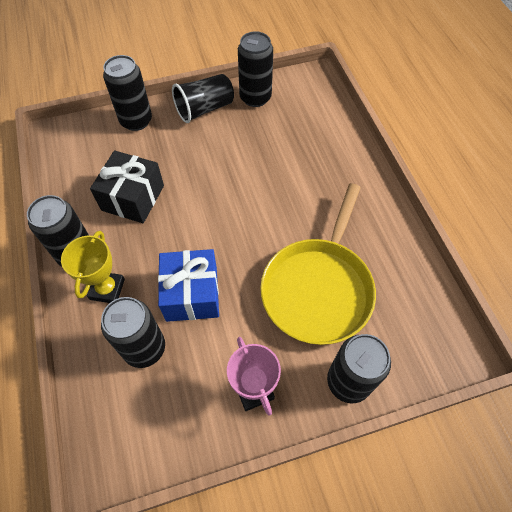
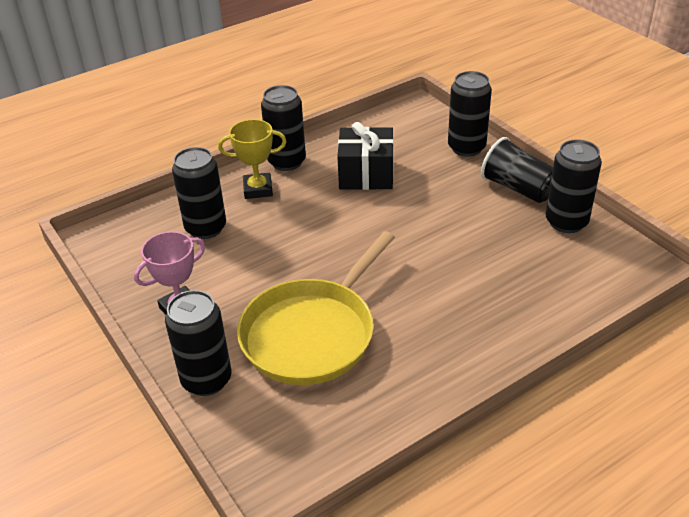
camera: 75 degrees right, 20 degrees down
blue gift [158,249,219,322] -> none
yellow pan [260,183,376,345] -> yellow pan turned 60 degrees counterclockwise [237,231,395,385]

